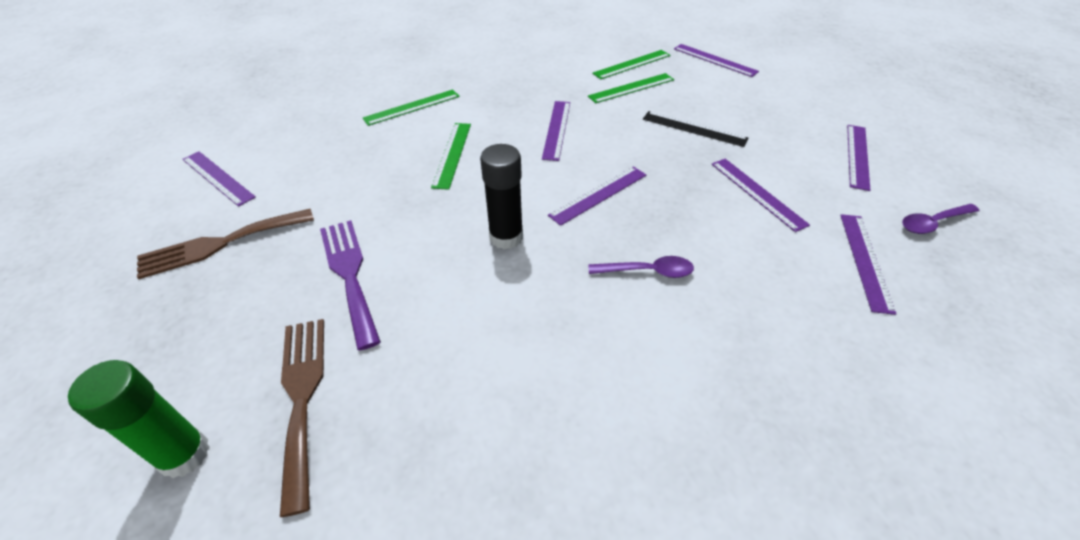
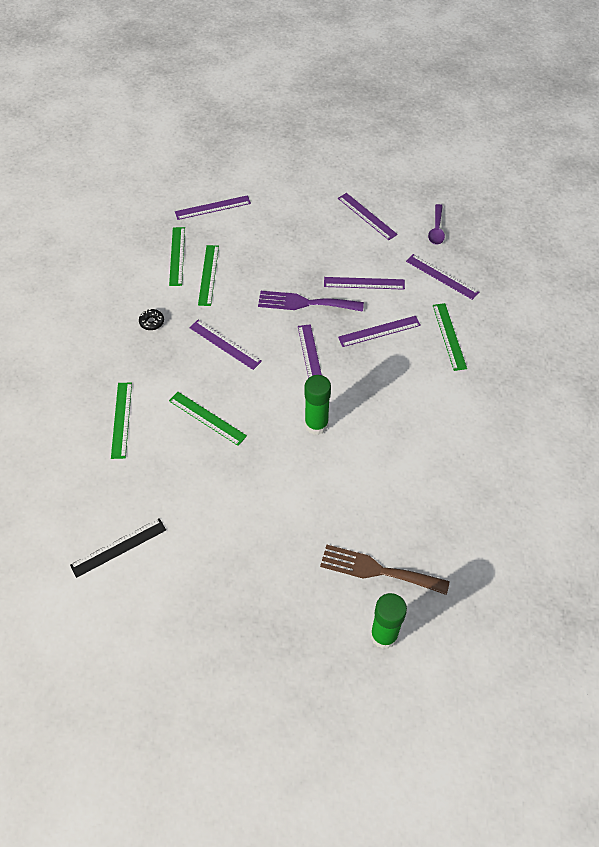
camera: 60 degrees left, 10 degrees up
brown fork [137,209,314,279] -> none
purple ruler [182,152,256,207] -> purple ruler moved to [338,316,421,347]
purple fork [320,220,381,350] -> purple fork moved to [258,291,364,312]
black glue stick [480,144,523,249] -> green glue stick [304,375,331,435]
purple spoon [588,256,694,278] -> none
black ruler [643,111,748,147] -> black ruler moved to [70,518,166,578]
none -> black donut [139,309,164,330]
none -> green ruler [433,303,467,371]

